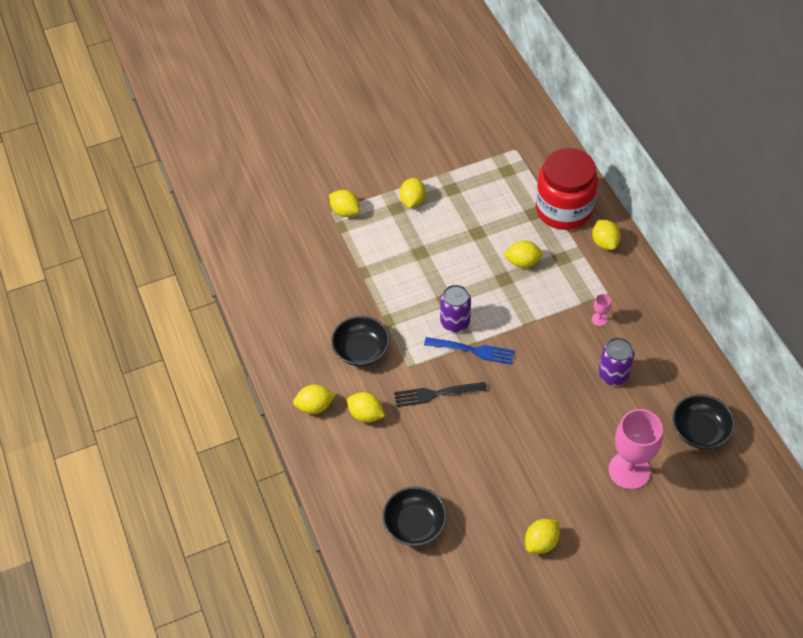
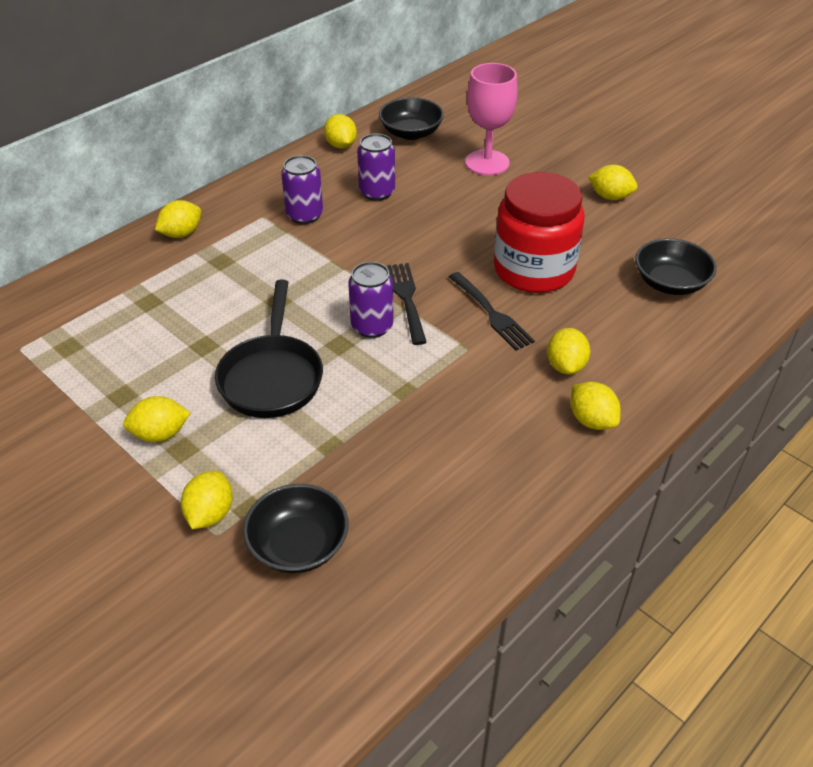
camera: 115 degrees left, 10 degrees down
black bowl [331,316,390,366] -> black bowl moved to [243,484,349,573]
blue fork [424,337,515,365] -> black fork [387,263,427,345]
yellow lemon [503,240,543,268] -> yellow lemon moved to [324,114,357,149]
red jar [536,148,598,230] -> red jar moved to [494,172,585,293]
pink goblet [592,294,611,326] -> purple can [281,155,323,224]
none -> black pan [215,280,323,418]

